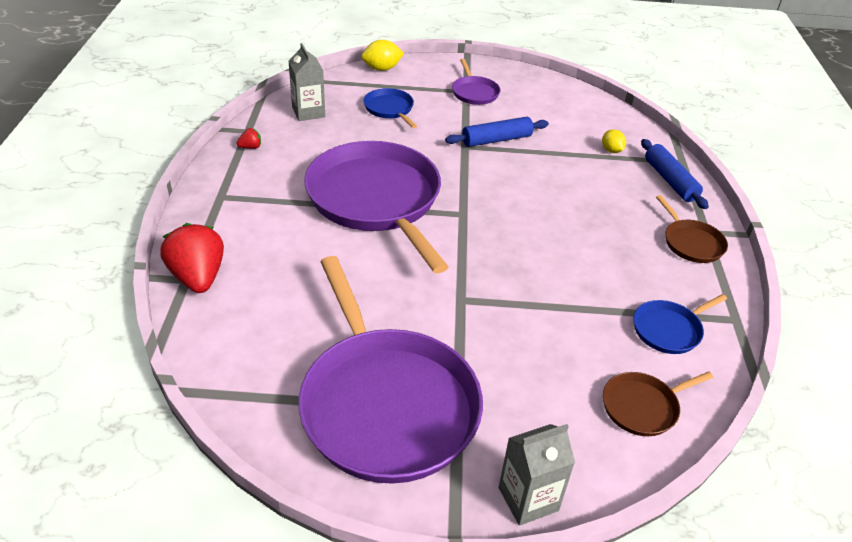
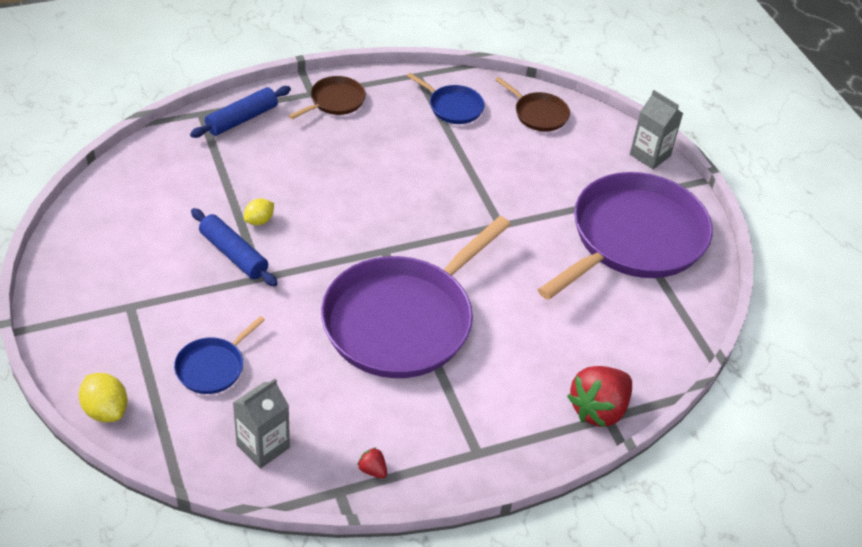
camera: 115 degrees left, 5 degrees up
purple pan [452,59,500,105] -> none
yellow lemon [602,129,626,153] -> yellow lemon moved to [244,198,274,225]

